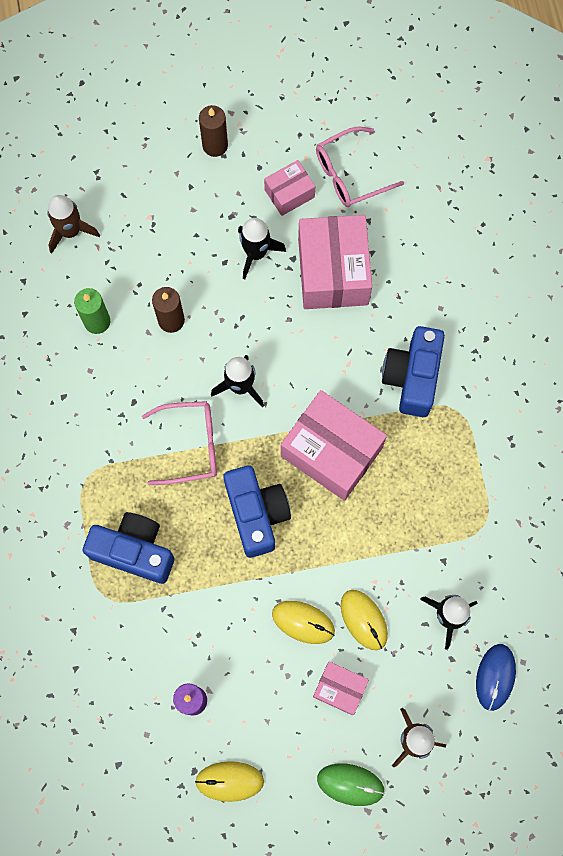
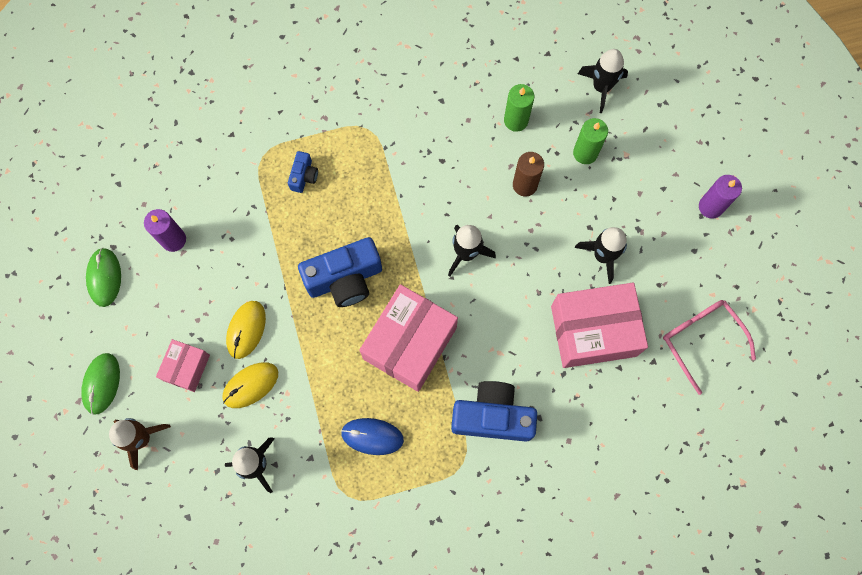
camera: 85 degrees right, 0 degrees up
brown rocket [47,195,100,254] -> black rocket [578,49,628,113]
blue camera [83,512,174,584] -> blue camera [288,151,318,193], size x0.49
pink glasses [142,401,217,485] -> none
yellow mouse [195,761,264,802] -> green mouse [86,248,121,307]
brown candle [199,105,228,157] -> purple candle [699,175,742,219]
pink box [264,160,315,216] -> none
blue mouse [476,644,516,711] -> blue mouse moved to [341,418,404,455]
none -> green candle [573,118,608,164]

